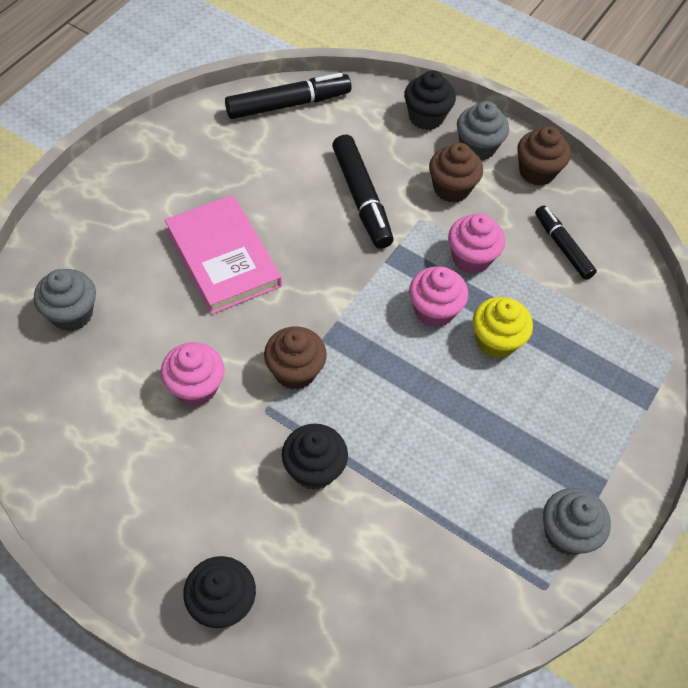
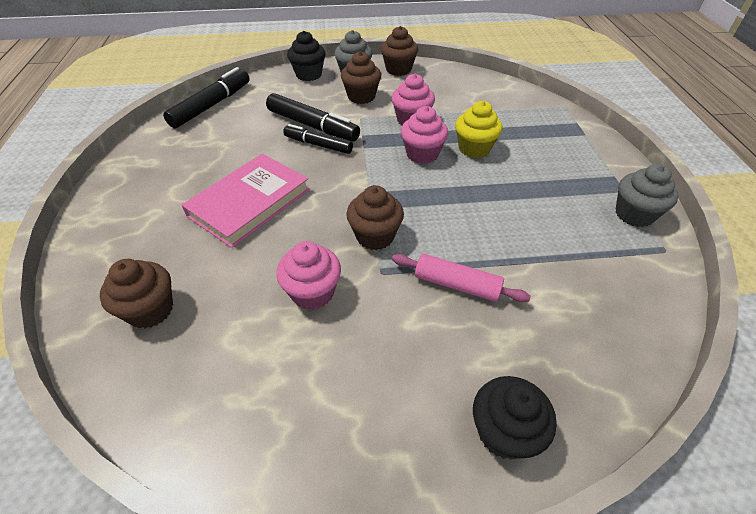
camera: 35 degrees left, 10 degrees down
grey cupcake [34,269,96,331] -> brown cupcake [100,259,173,328]
pink book [165,195,282,314] -> pink book turned 75 degrees counterclockwise [182,154,310,248]
black cupcake [282,424,348,490] -> pink rolling pin [392,254,531,302]
black marker [535,205,597,280] -> black marker moved to [283,124,353,154]

